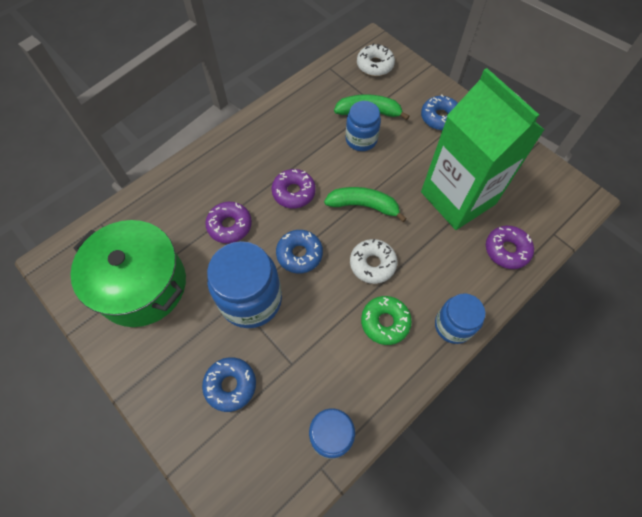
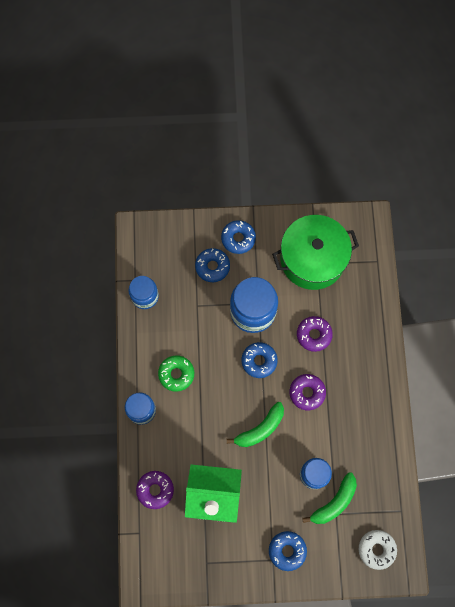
camera: 130 degrees right, 10 degrees up
white donut [350,239,397,284] -> none
none -> blue donut [221,220,256,254]

